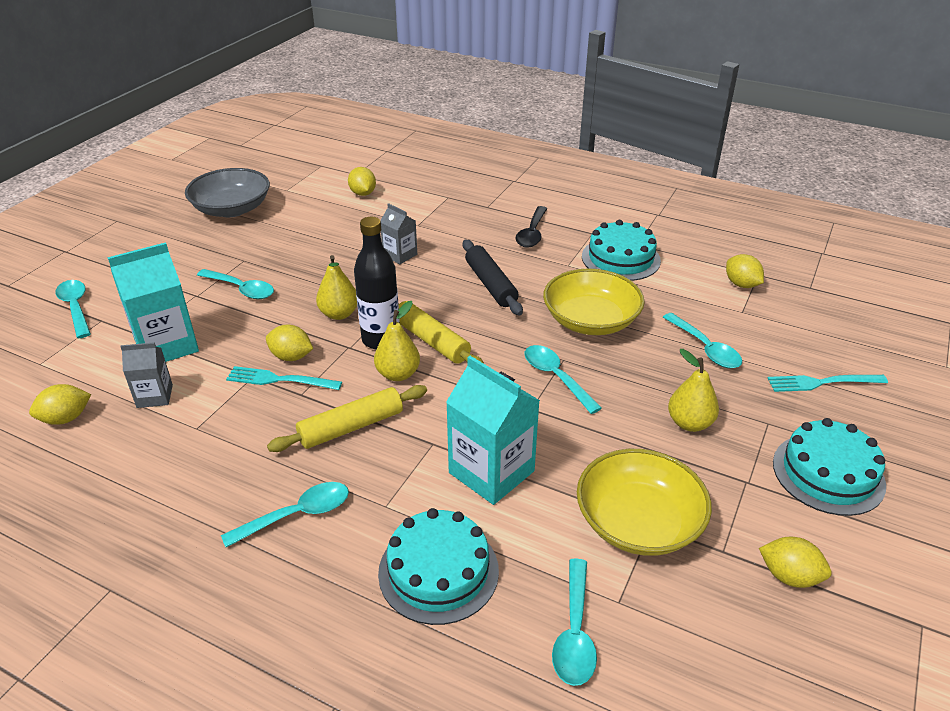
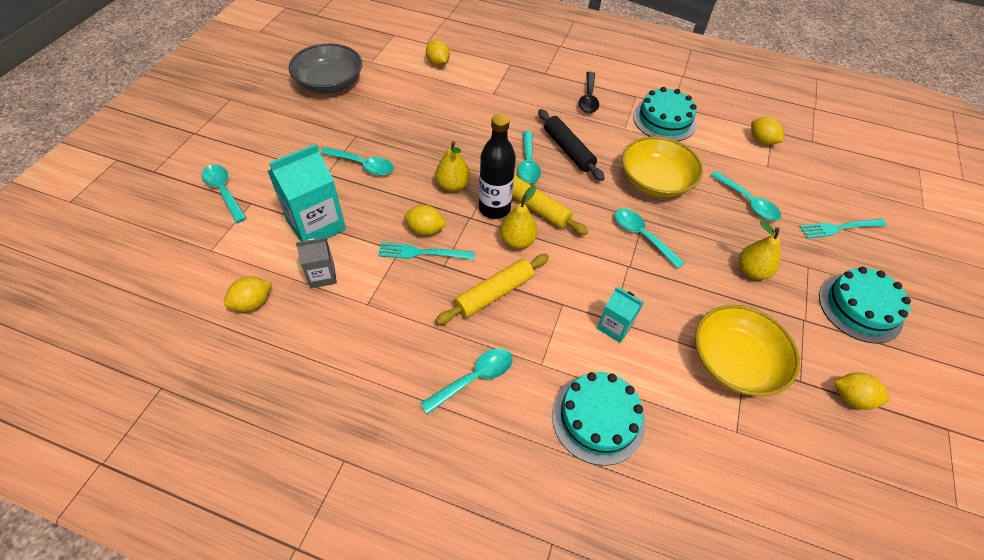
camera: 10 degrees left, 15 degrees up
grey carton [380,203,417,264] -> none
turquoise carton [446,356,540,505] -> turquoise carton [597,287,644,343], size x0.55
turquoise spoon [552,558,597,686] -> turquoise spoon moved to [518,131,541,183]

